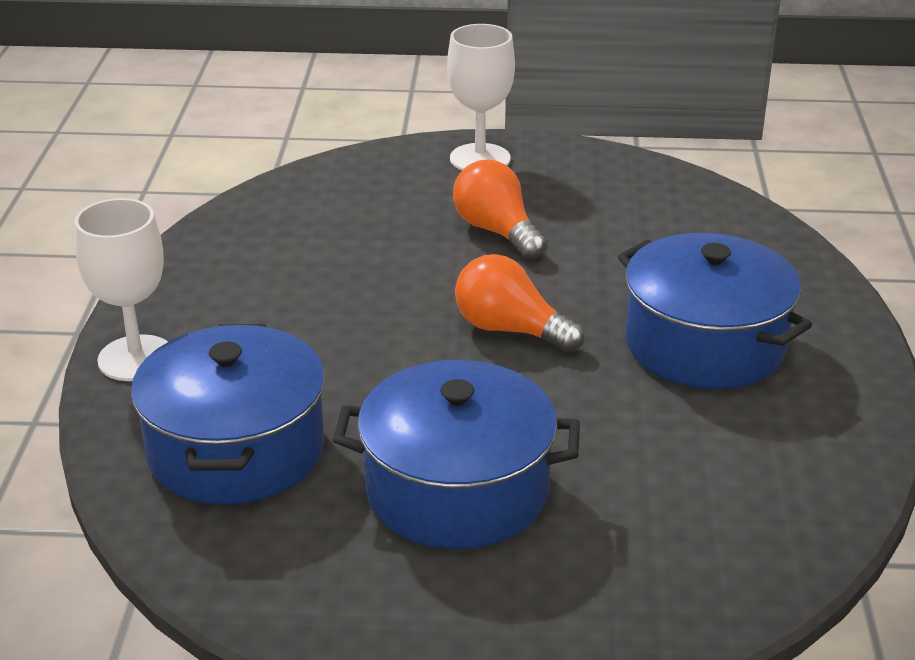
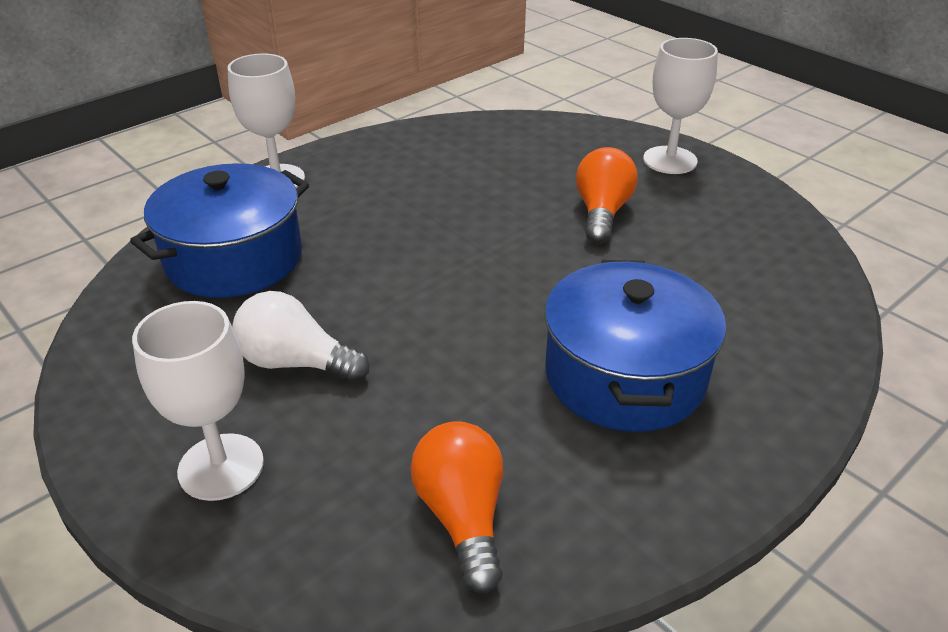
camera: 45 degrees right, 5 degrees up
blue pot [333,360,580,549] -> white light bulb [232,291,370,382]
orange light bulb [455,254,584,353] -> orange light bulb moved to [410,421,503,593]
none -> white goblet [132,301,264,501]

